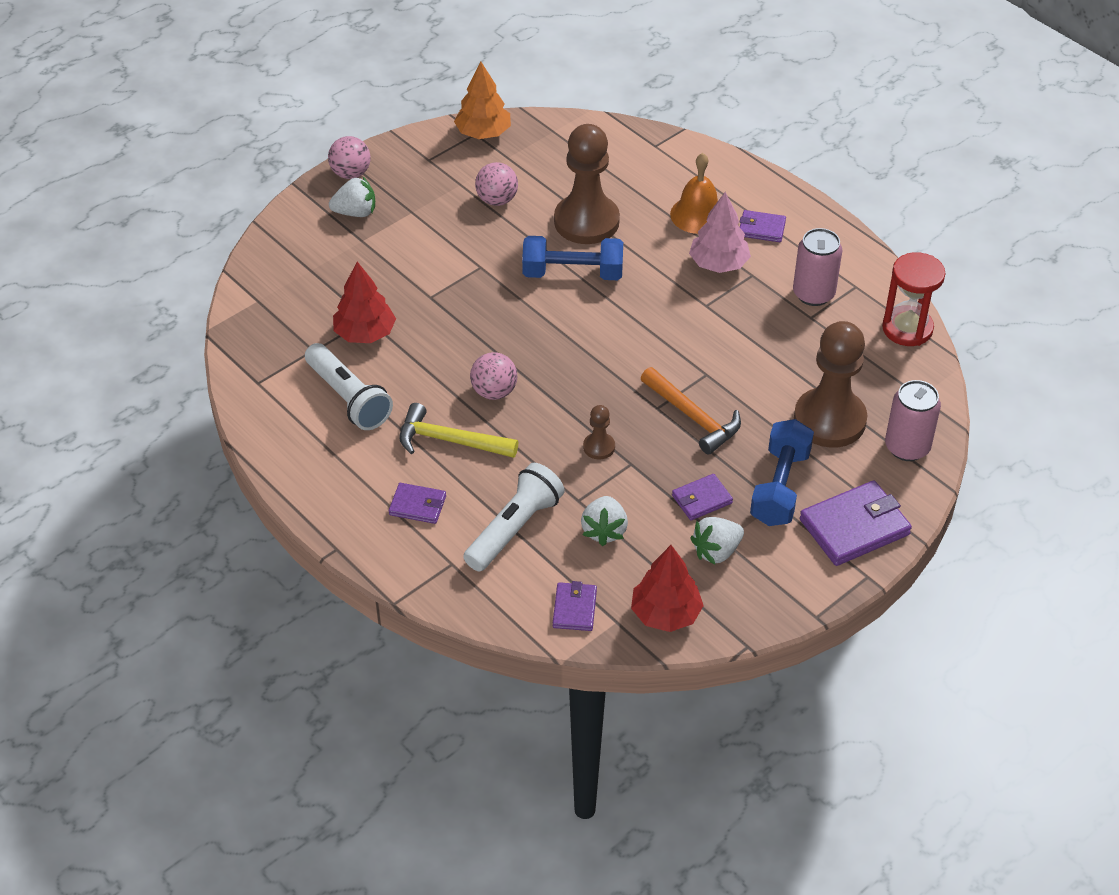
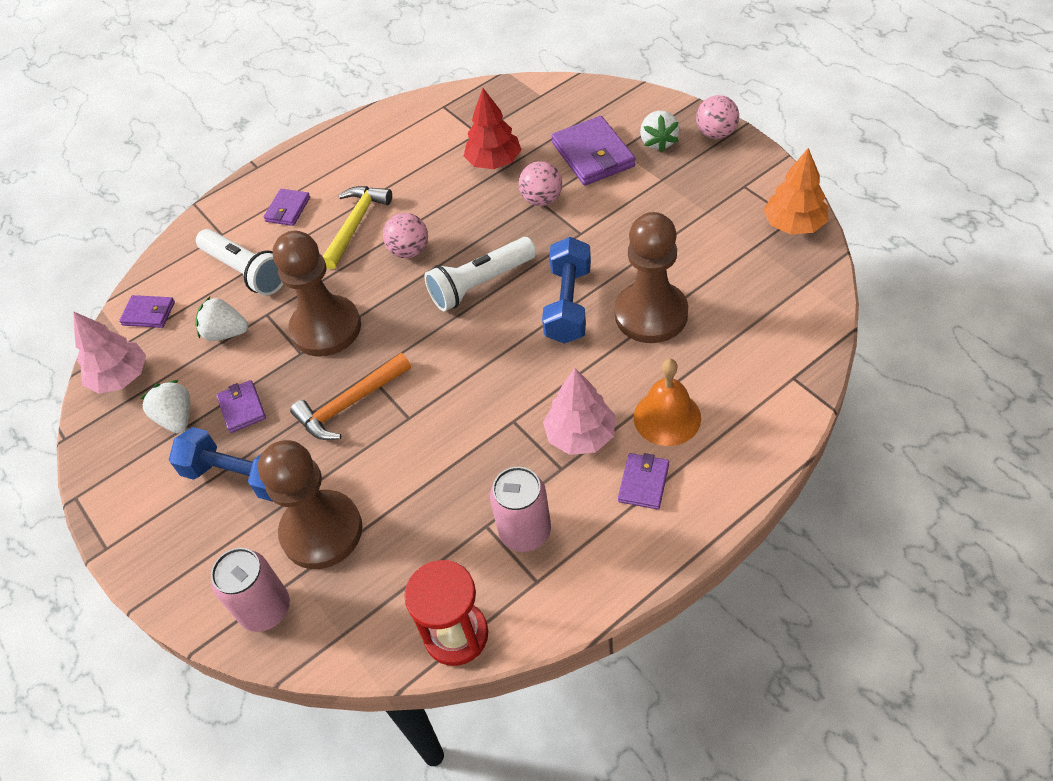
camera: 100 degrees right, 5 degrees up
white flashlight [305,343,393,430] -> white flashlight moved to [424,237,536,311]
pink ball [475,162,518,206] -> pink ball moved to [519,161,562,206]
brown pawn [583,405,615,459] -> brown pawn [273,231,361,356], size x2.28
red tree [631,545,704,632] -> pink tree [73,311,146,394]
purple wallet [800,480,912,566] -> purple wallet moved to [552,116,635,186]

